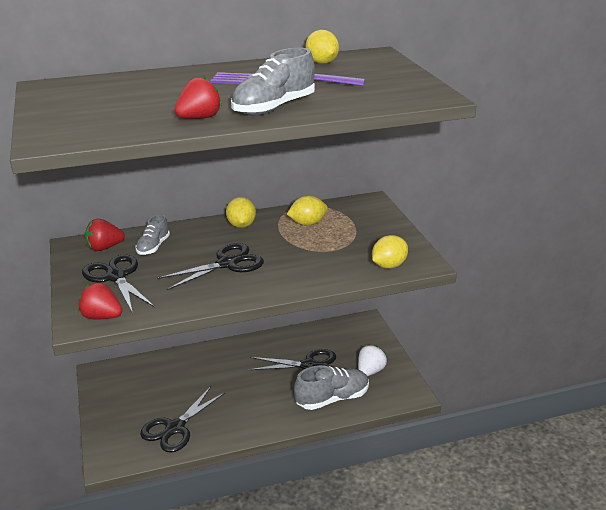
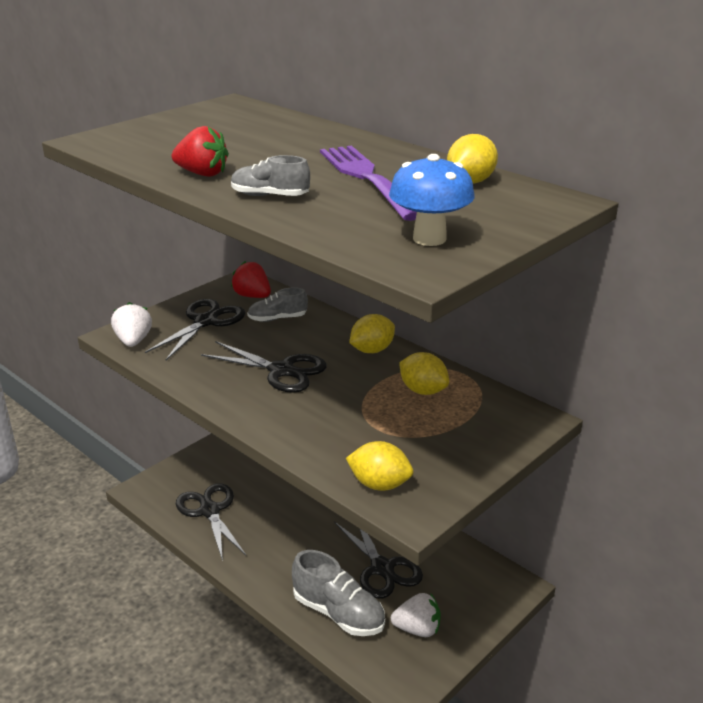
camera: 60 degrees right, 0 degrees up
red strawberry [78,282,123,319] -> white strawberry [111,302,152,347]
black scissors [140,386,226,453] -> black scissors turned 60 degrees clockwise [176,483,246,561]
grey shoe [231,48,315,115] -> grey shoe [231,155,310,196], size x0.61
none -> blue mushroom [389,154,475,246]

